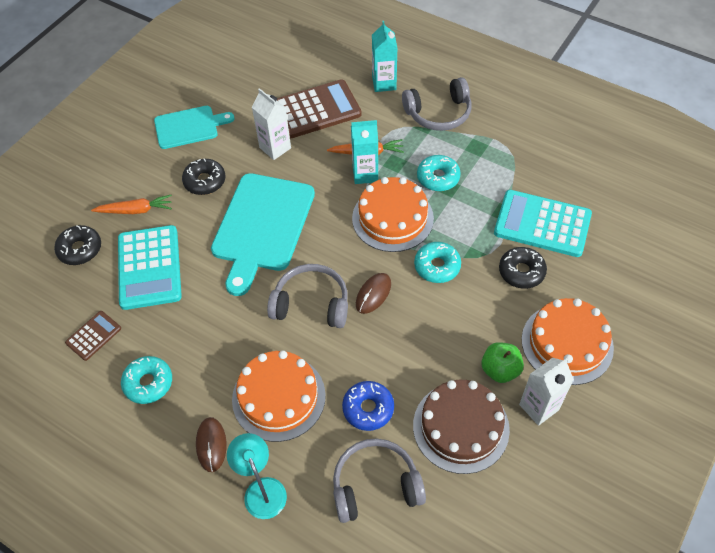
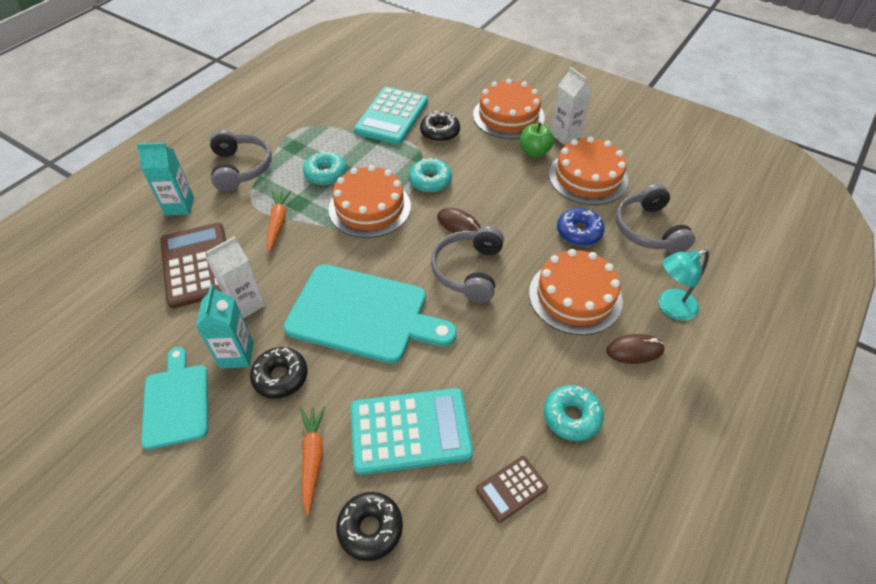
camera: 90 degrees left, 5 degrees down
brown calculator [65,311,121,361] -> brown calculator turned 75 degrees counterclockwise [476,456,548,523]
turquoise carton [351,120,378,184] -> turquoise carton moved to [196,285,254,369]
brown cake [413,380,510,474] -> orange cake [549,136,628,205]

